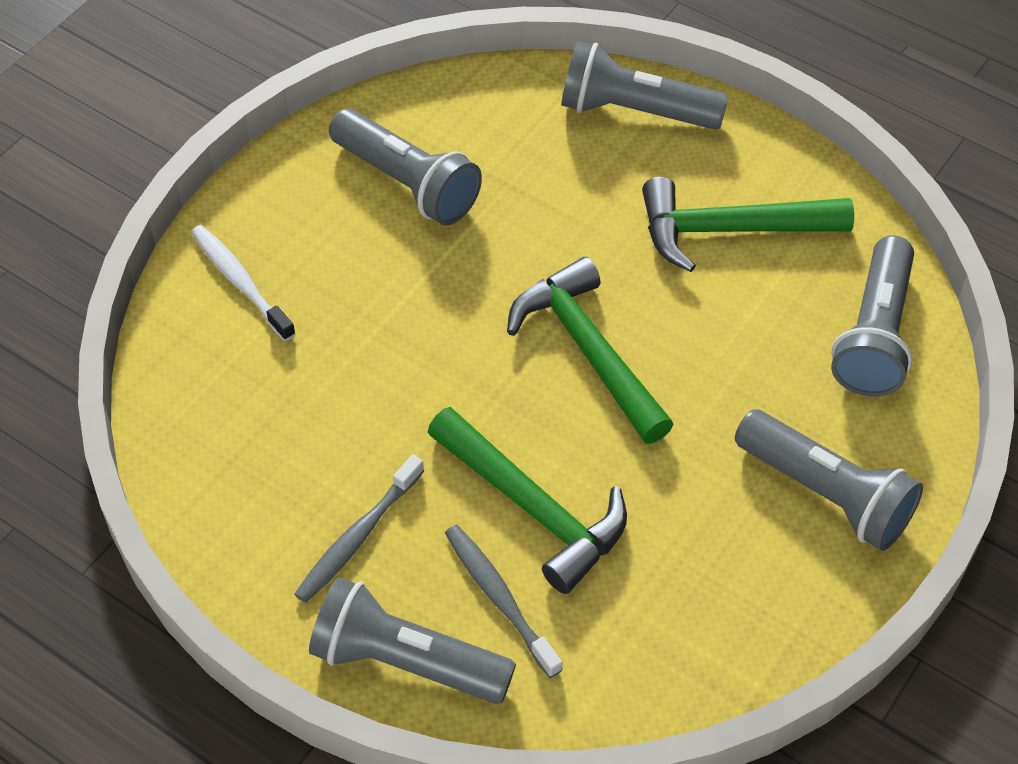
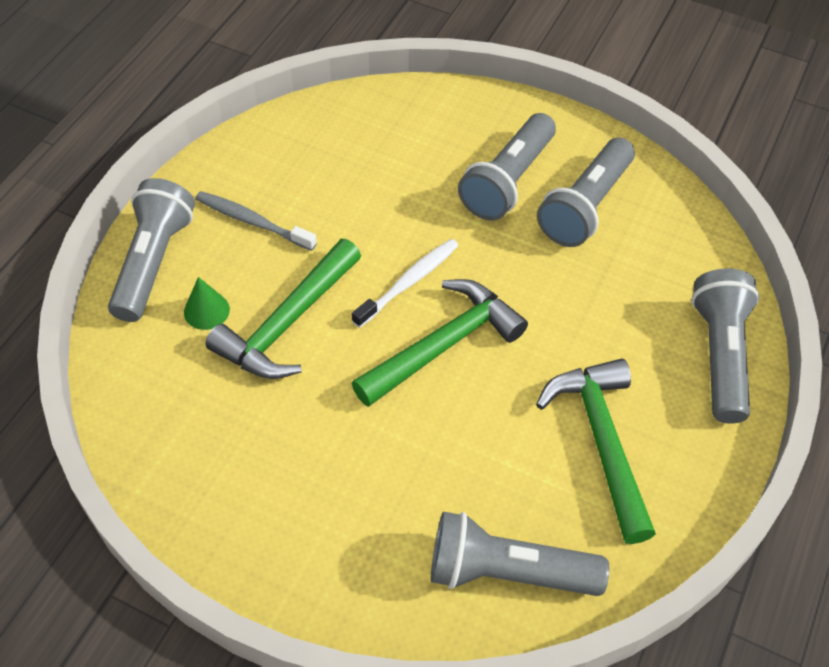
camera: 80 degrees right, 0 degrees up
white toothbrush [191,225,296,341] -> white toothbrush moved to [352,239,459,328]
grey toothbrush [445,525,563,678] -> green cone [184,277,230,330]
grey flashlight [735,409,923,551] -> grey flashlight moved to [458,113,556,221]

